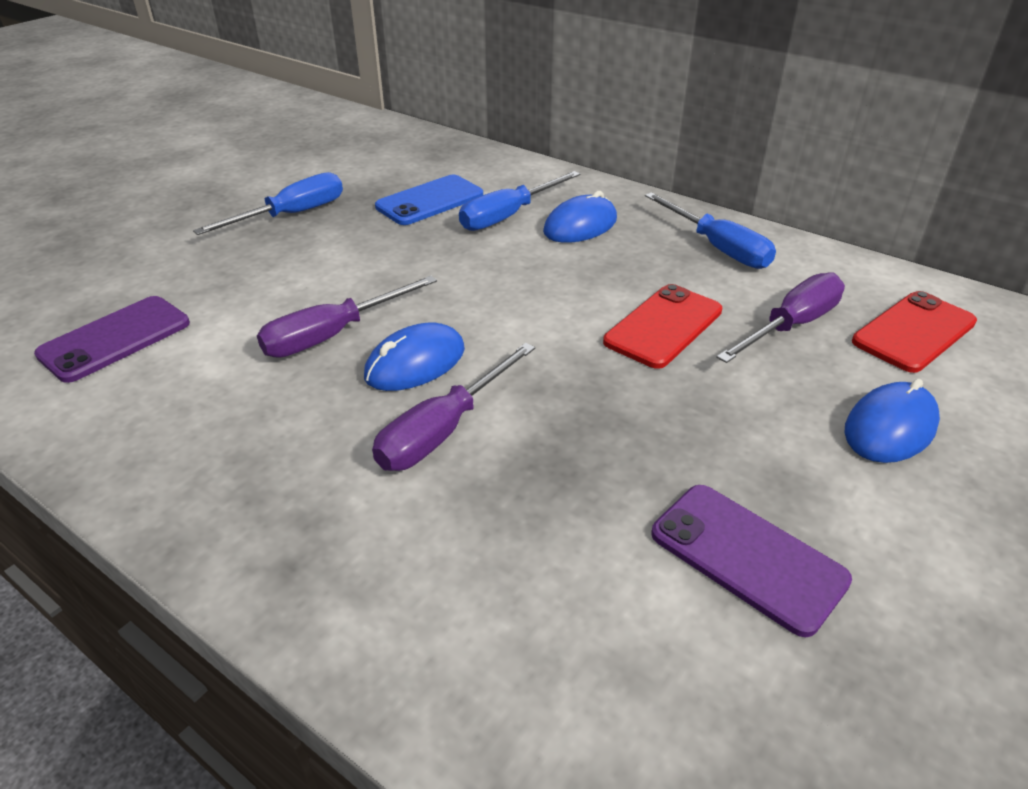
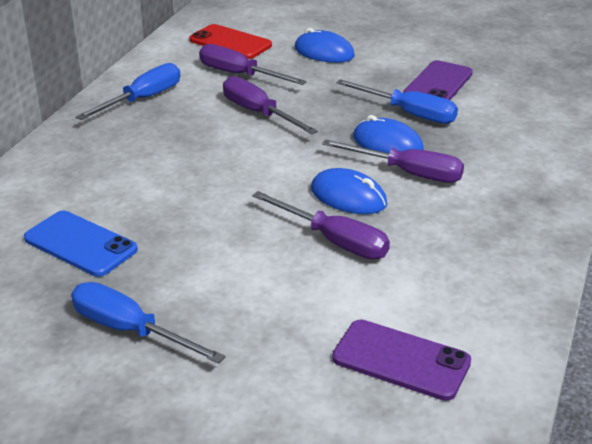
camera: 105 degrees left, 5 degrees down
blue screwdriver [459,171,580,231] -> blue screwdriver moved to [336,79,458,124]
blue mouse [543,191,617,243] -> blue mouse moved to [353,115,424,153]
red phone [603,284,722,369] -> purple screwdriver [223,76,318,134]

